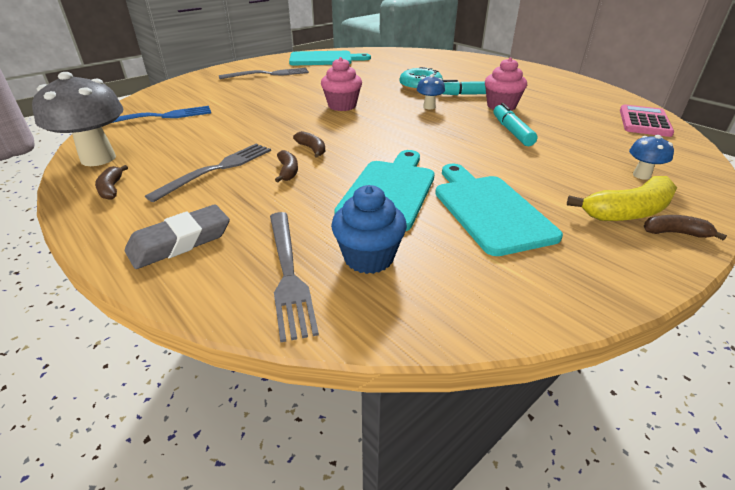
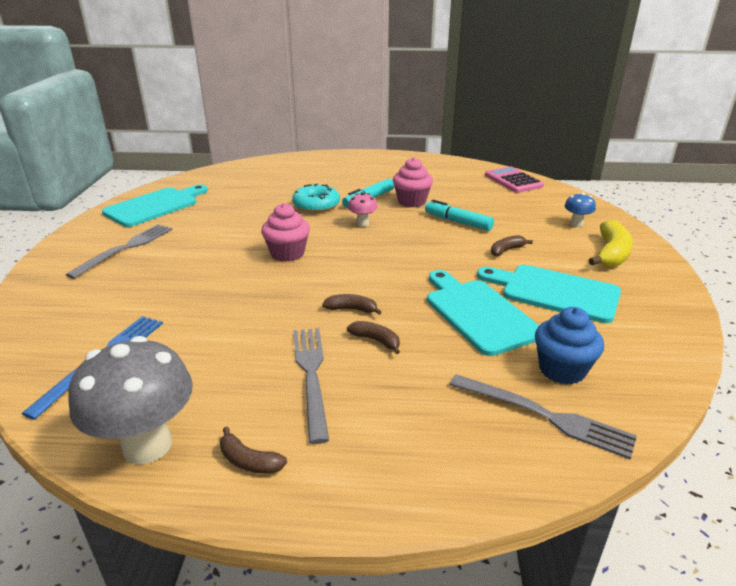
camera: 45 degrees left, 5 degrees down
grey eraser [125,204,230,269] -> none
blue mushroom [417,74,445,109] -> pink mushroom [348,192,378,227]
brown banana [644,215,727,240] -> brown banana moved to [491,235,533,256]

